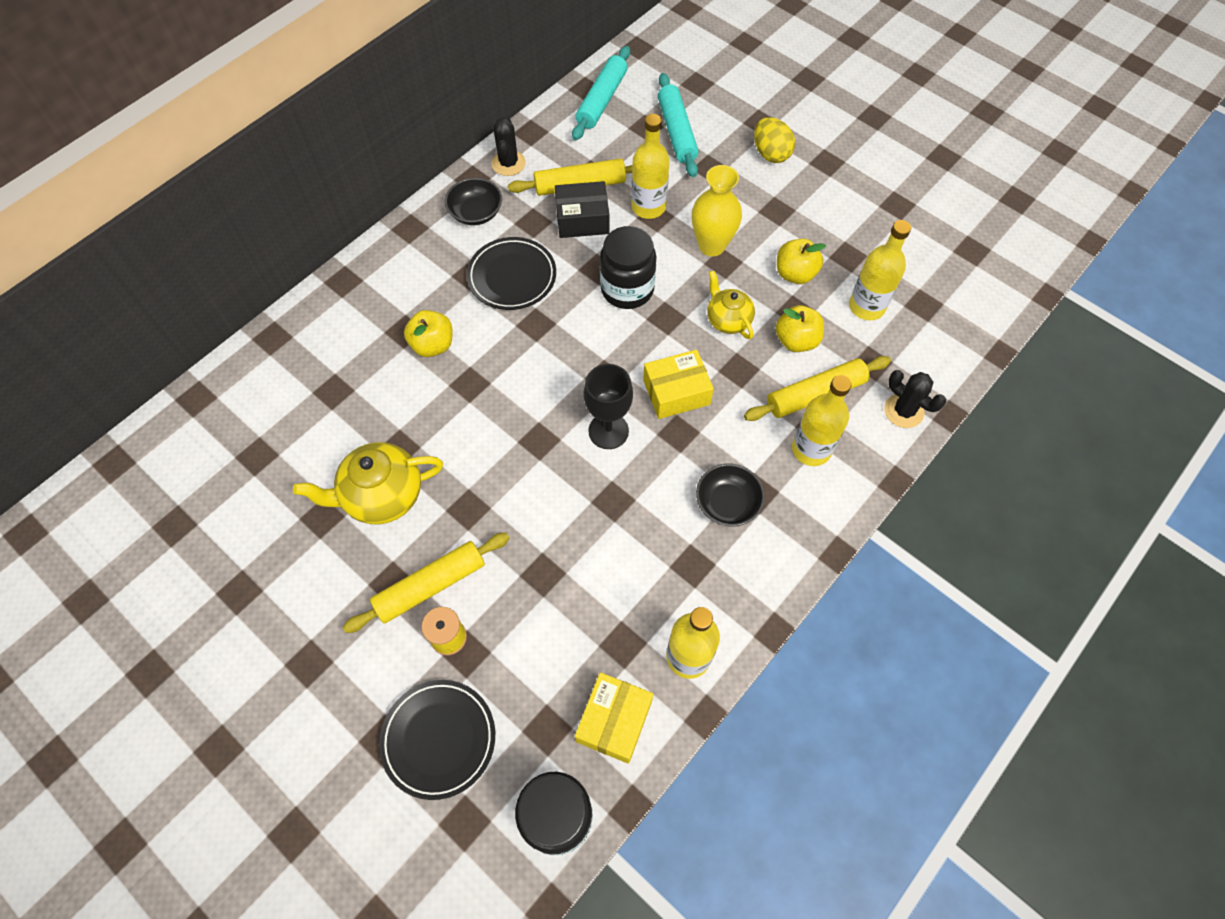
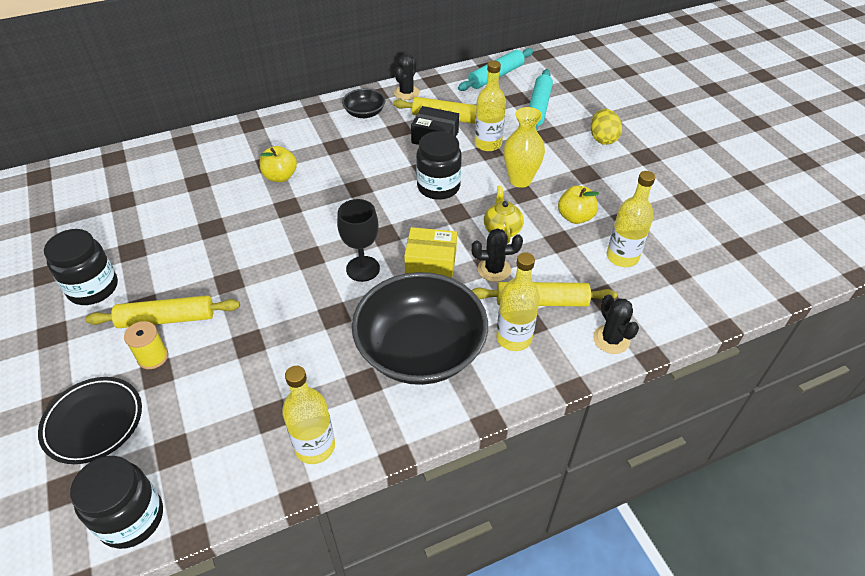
camera: 25 degrees right, 15 degrees down
yellow teapot [293,442,443,524] -> none
black plate [467,237,556,310] -> none
yellow box [575,672,653,764] -> none
black bowl [696,464,765,526] -> black bowl [352,272,488,385], size x2.19
yellow apple [775,305,824,352] -> none
none -> black jar [44,229,118,305]
none -> black cactus [471,228,523,282]

